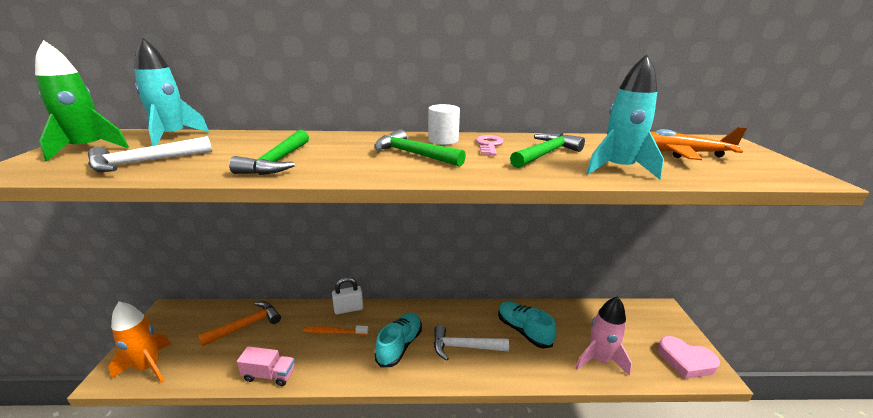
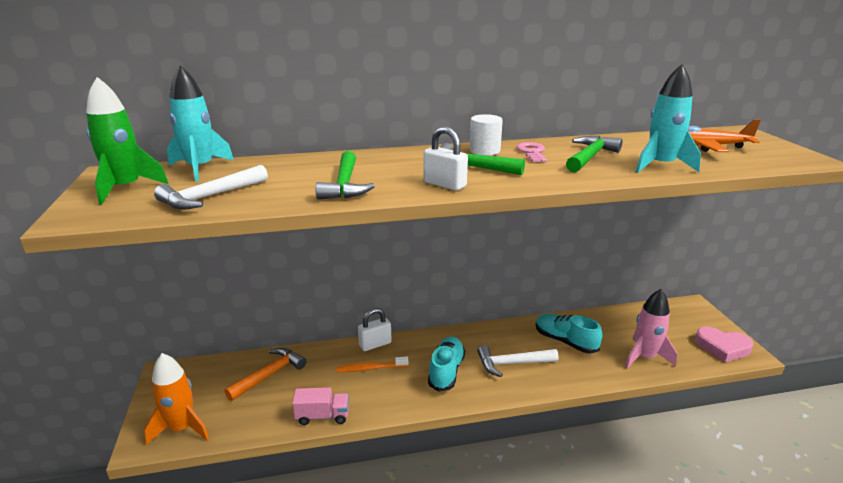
camera: 10 degrees left, 0 degrees up
none -> white padlock [424,126,468,191]

